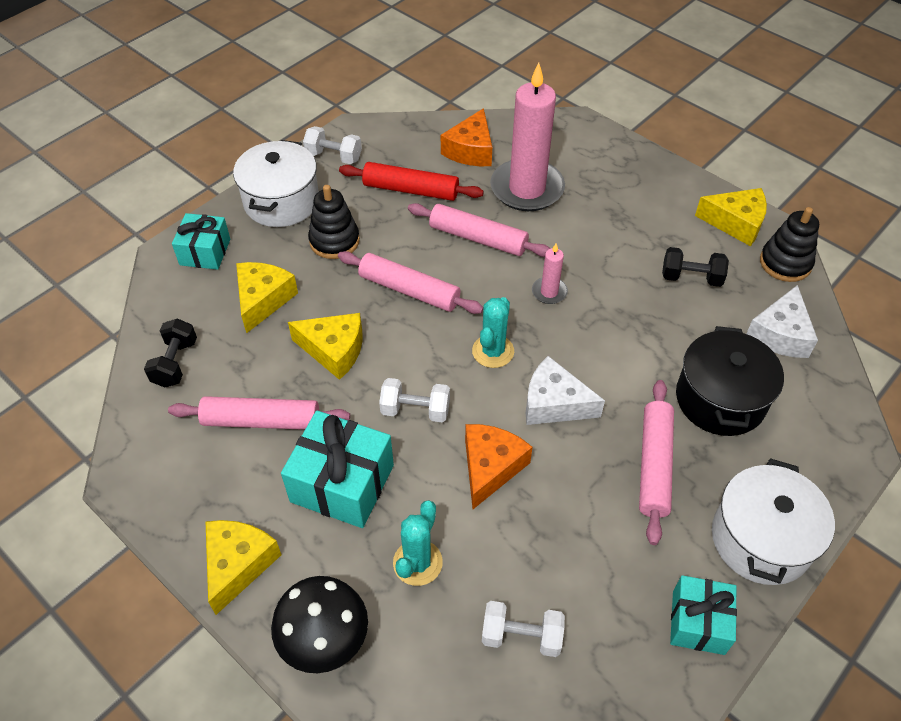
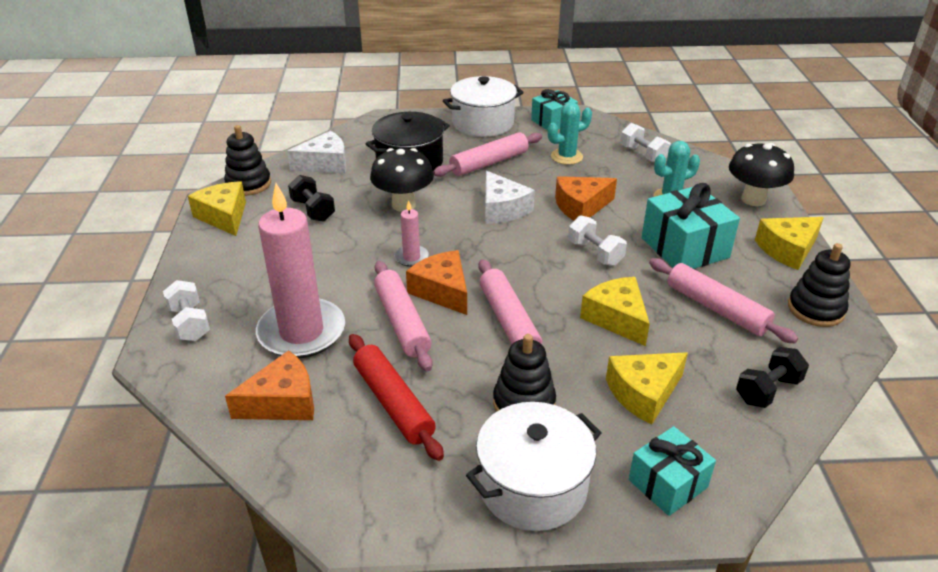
camera: 135 degrees left, 15 degrees down
white dumbbell [303,126,362,164] -> white dumbbell moved to [163,280,210,341]
turquoise cactus [472,297,514,368] -> turquoise cactus moved to [548,102,592,165]
none -> black mushroom [370,148,434,212]
none -> orange cheese [406,250,467,315]
none -> black stacking toy [788,243,851,327]

